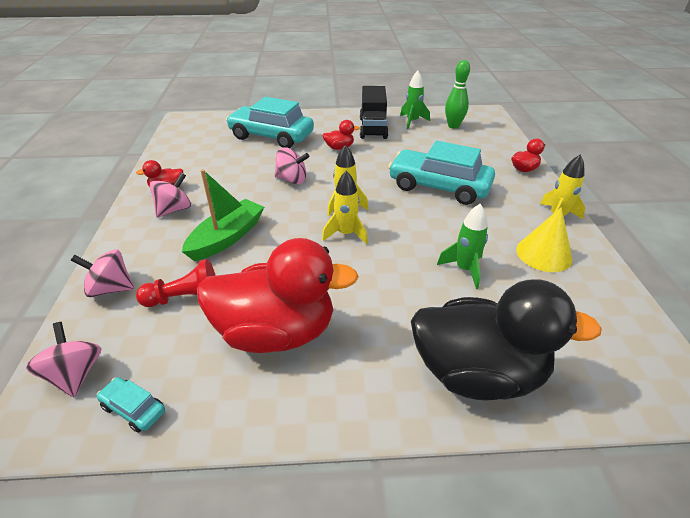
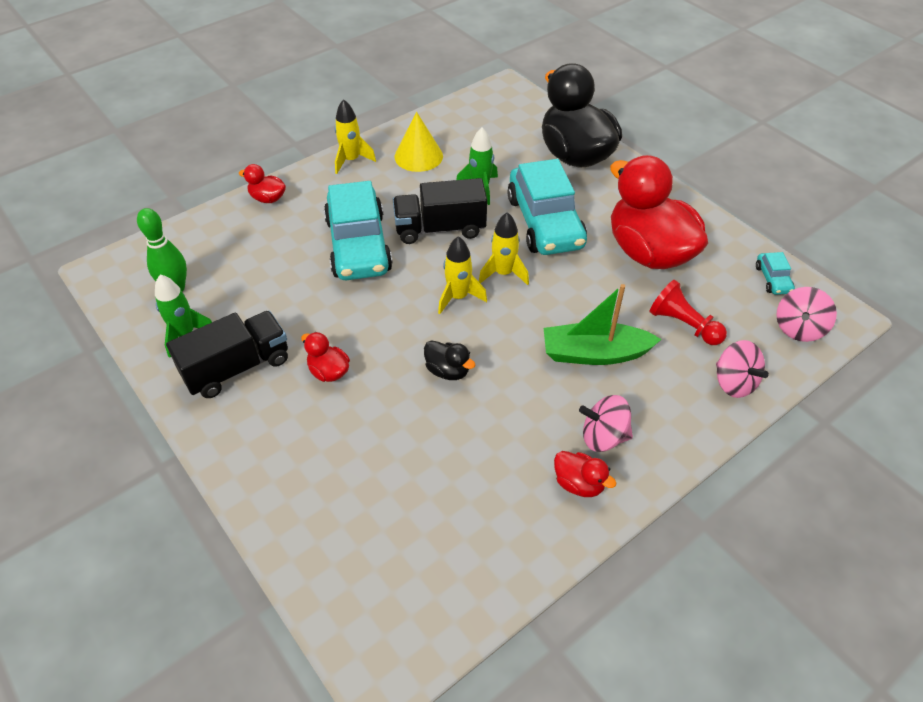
camera: 125 degrees left, 10 degrees up
turquoise car [226,97,314,148] -> turquoise car moved to [507,159,587,255]
pink spinning top [274,147,309,184] -> black duck [424,340,475,380]
none -> black truck [393,178,487,244]

